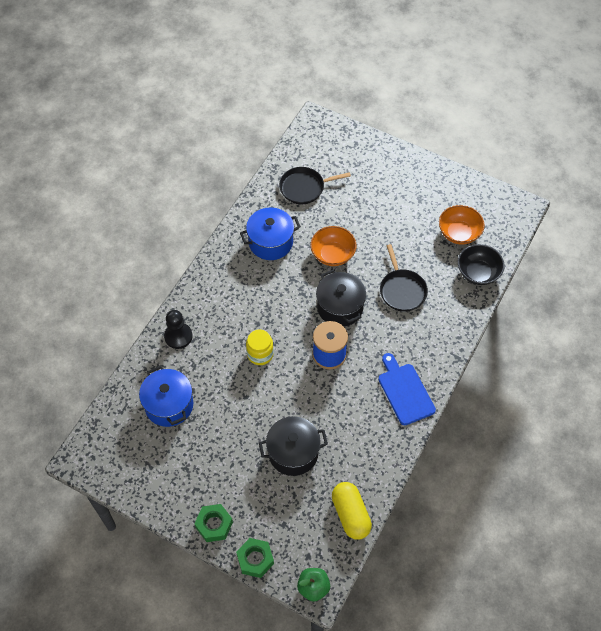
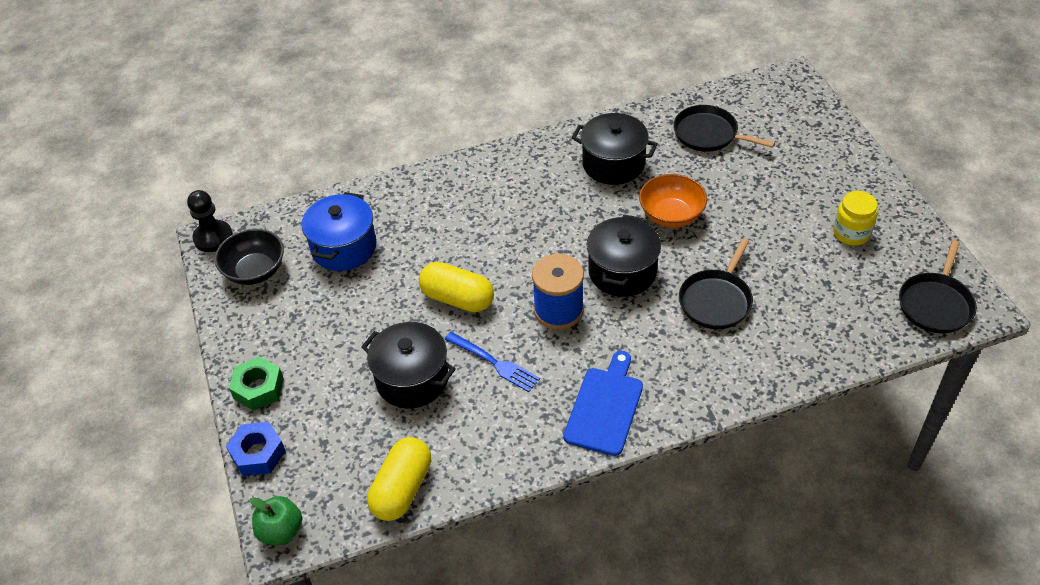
camera: 45 degrees right, 10 degrees down
black pawn [164,310,193,349] -> black pawn moved to [187,190,233,252]
green nut [236,538,274,578] -> blue nut [226,422,286,476]
blue pot [240,207,301,260] -> black pot [572,113,658,185]
yellow jar [246,330,274,365] -> yellow jar moved to [833,191,878,246]
orange bowl [439,205,485,245] -> none
black bowl [458,244,505,285] -> black bowl moved to [215,229,284,285]
none -> yellow capsule [419,262,494,312]
none -> blue fork [444,332,540,392]
none -> black pan [899,240,977,333]

